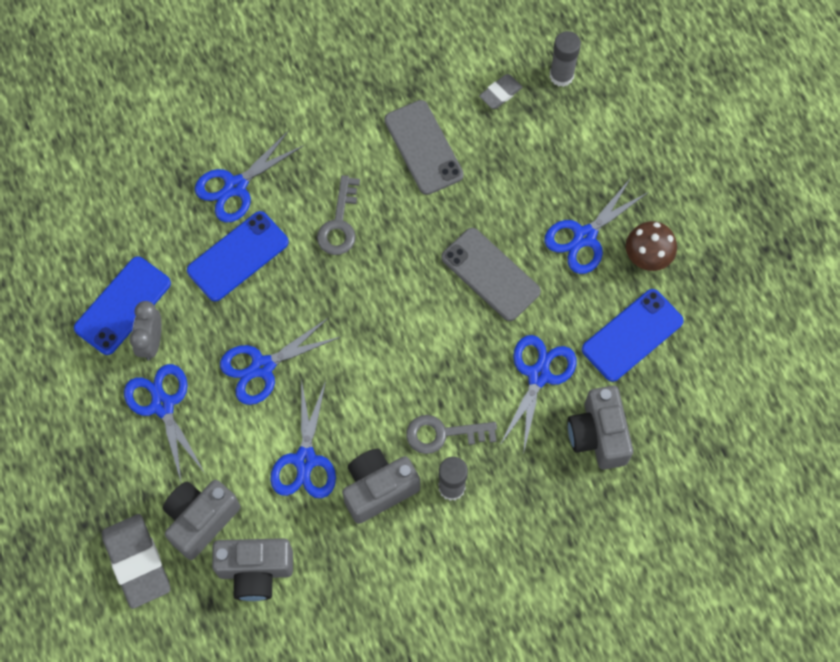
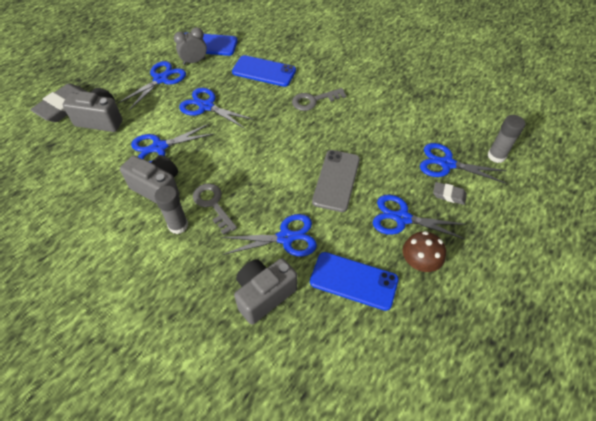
camera: 60 degrees right, 15 degrees down
blue scissors [195,130,304,222] -> blue scissors moved to [420,143,507,183]
grey camera [212,538,293,601] -> none
grey phone [384,100,464,195] -> none
grey eraser [479,74,522,109] -> grey eraser moved to [433,182,467,205]

